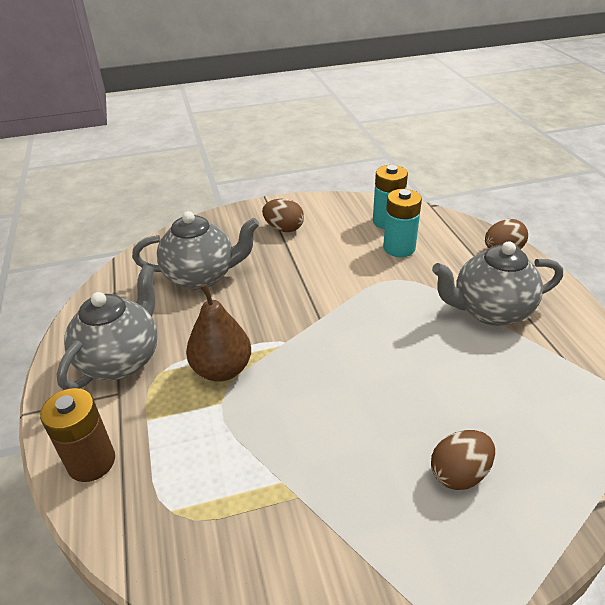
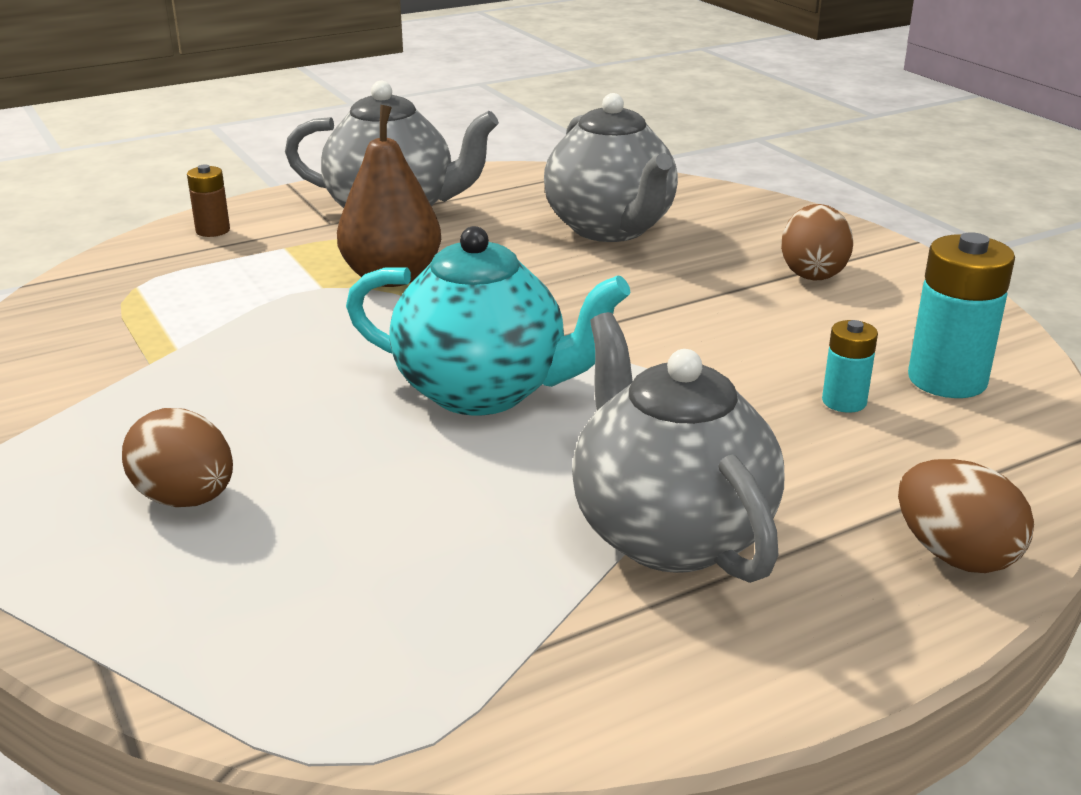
camera: 75 degrees right, 10 degrees down
brown battery [40,388,115,482] -> brown battery [187,165,230,237], size x0.56
turquoise battery [383,189,422,257] -> turquoise battery [822,320,878,413], size x0.56
none -> turquoise teapot [346,226,630,416]

